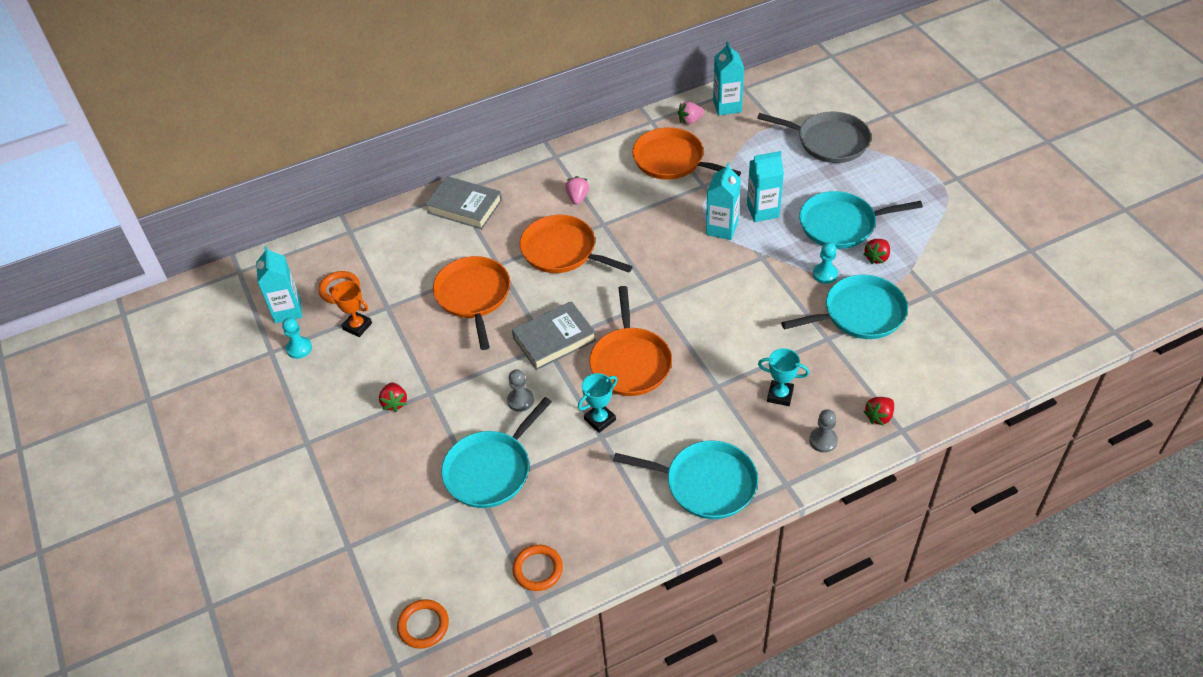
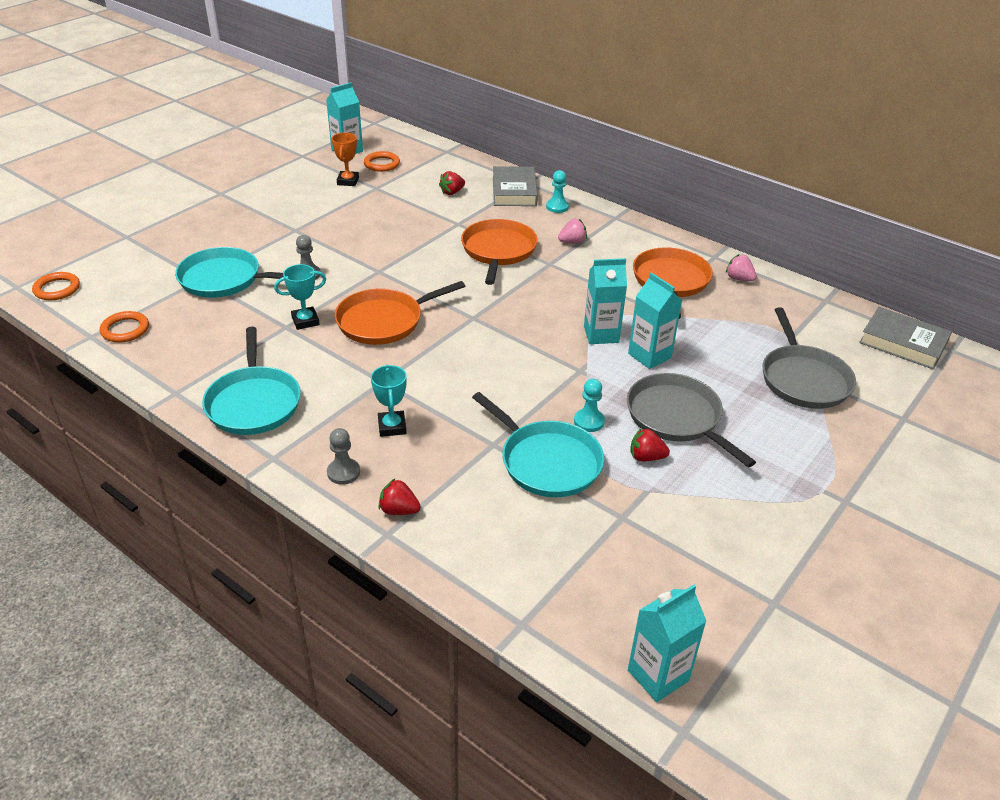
camera: 60 degrees right, 10 degrees down
turquoise pawn [282,318,312,359] -> turquoise pawn moved to [546,170,569,213]
red strawberry [379,382,407,412] -> red strawberry moved to [439,171,465,195]
orange pan [433,256,510,350] -> none
grey book [512,301,596,370] -> grey book moved to [859,307,952,370]
turquoise trophy [578,373,618,433] -> turquoise trophy turned 45 degrees counterclockwise [274,264,326,330]
turquoise carton [713,41,744,116] -> turquoise carton moved to [628,585,706,702]
turquoise pan [799,191,923,249] -> grey pan [627,373,756,467]

